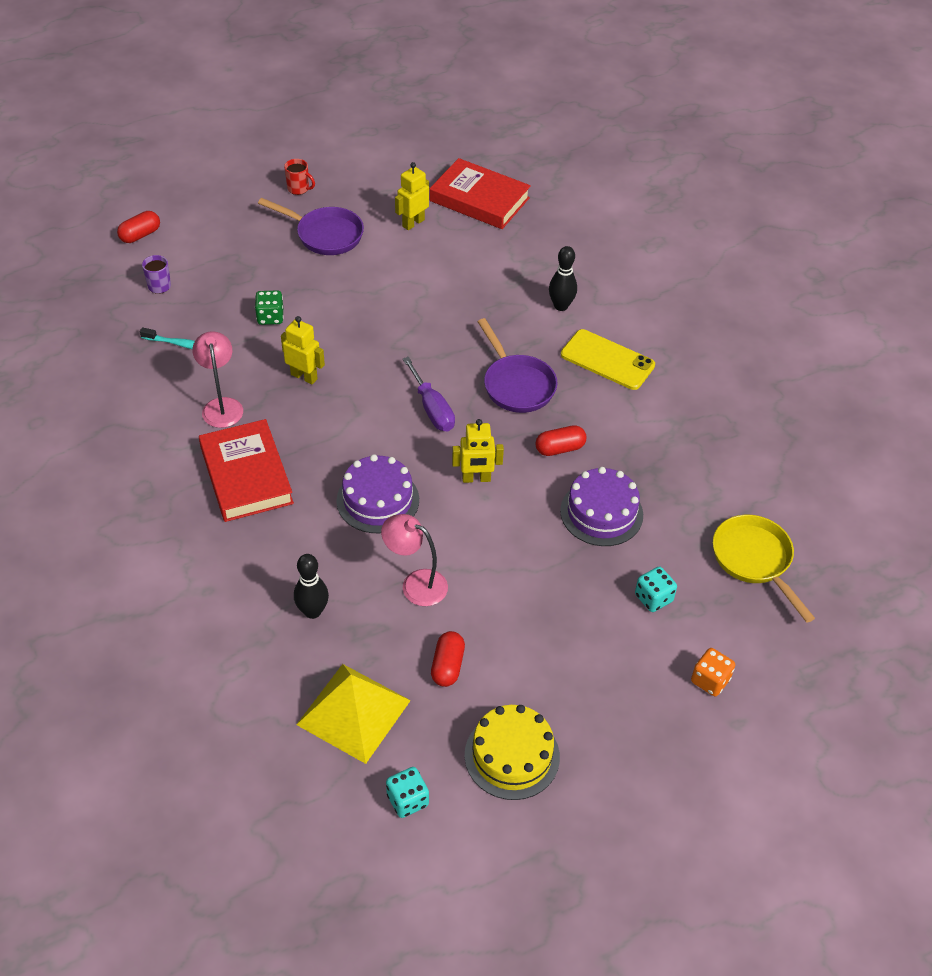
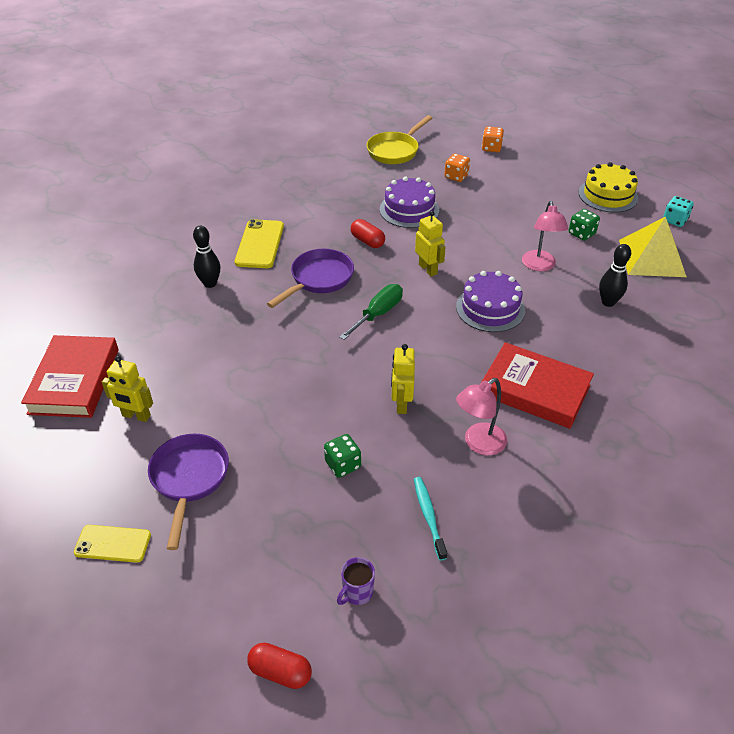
camera: 115 degrees left, 5 degrees down
red book [199,419,294,522] -> red book turned 75 degrees clockwise [482,342,594,429]
red mug [284,159,315,195] -> yellow phone [74,525,151,563]
purple screwdriver [403,357,455,431] -> green screwdriver [339,284,403,340]
red capsule [431,631,465,687] -> green dice [569,209,600,241]
turquoise dice [635,567,677,612] -> orange dice [444,153,470,182]

